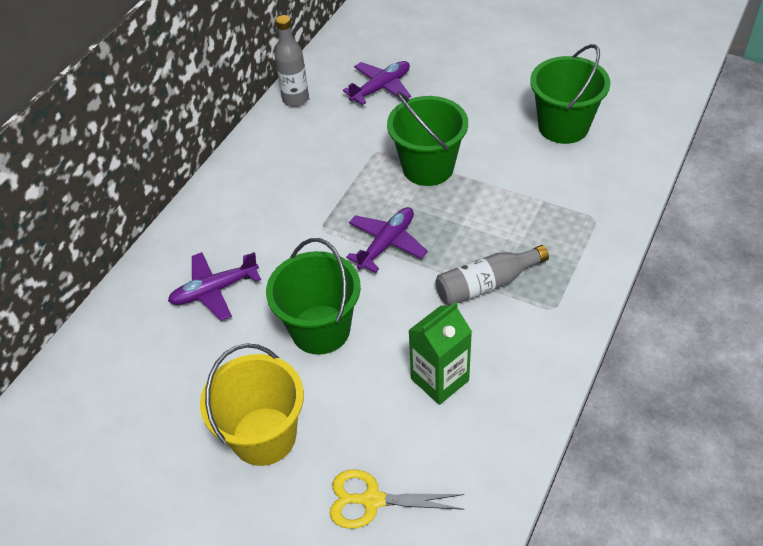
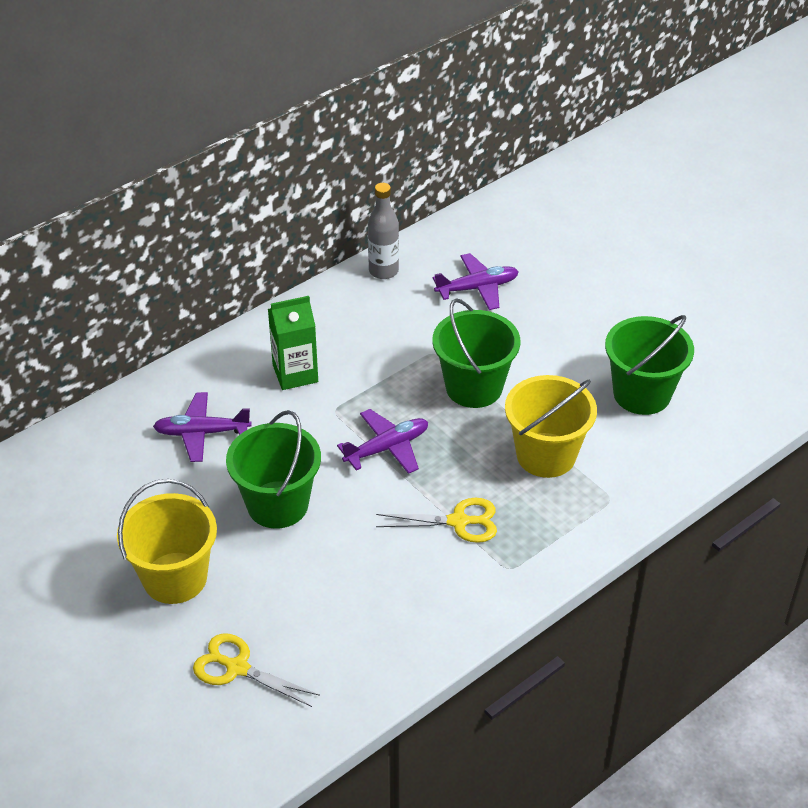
camera: 20 degrees right, 5 degrees down
green carton [408,302,472,405] -> green carton moved to [268,296,318,390]
grey bottle [435,245,549,306] -> yellow scissors [376,498,497,543]
none -> yellow bucket [505,375,597,478]

